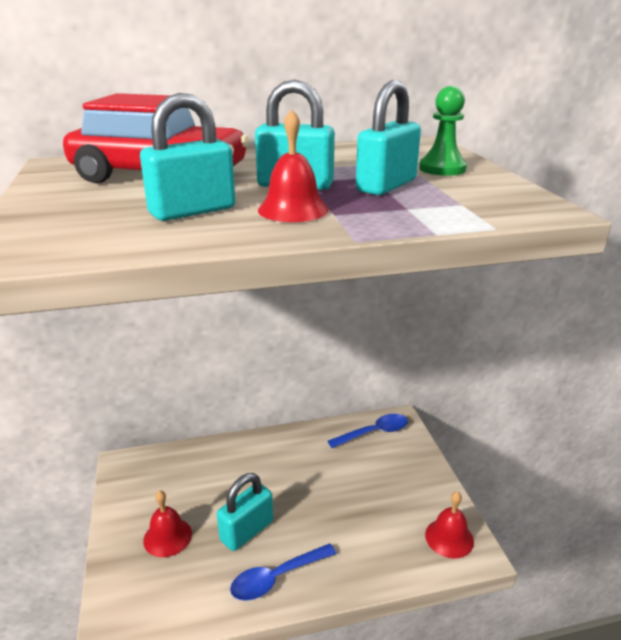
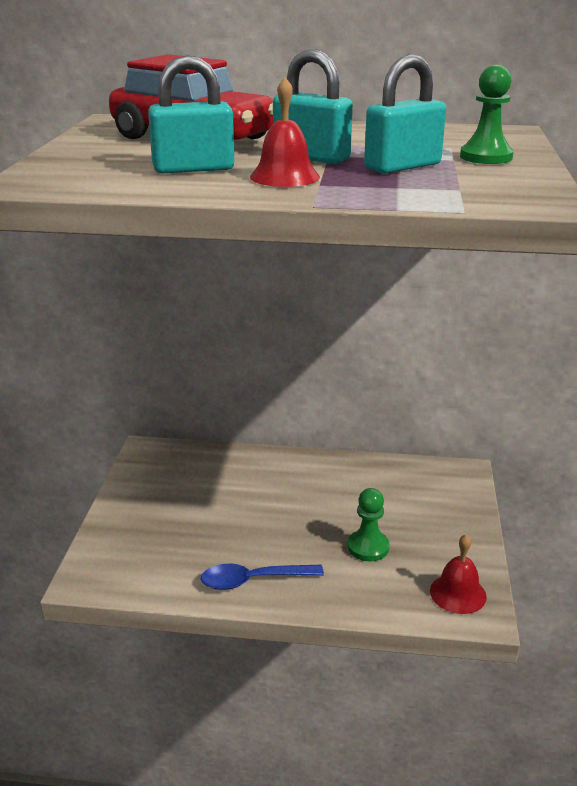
camera: 20 degrees right, 0 degrees up
red bell [143,490,192,557] -> none
turquoise padlock [217,473,273,551] -> none
blue spoon [328,414,408,448] -> none
none -> green pawn [347,488,389,561]

